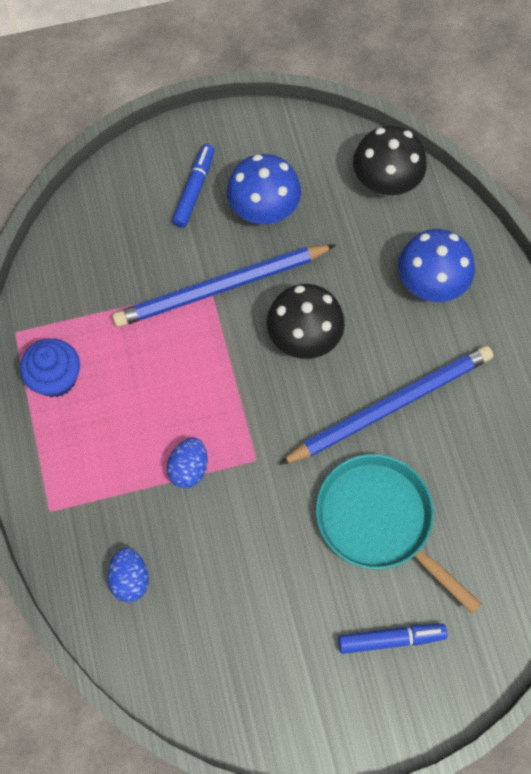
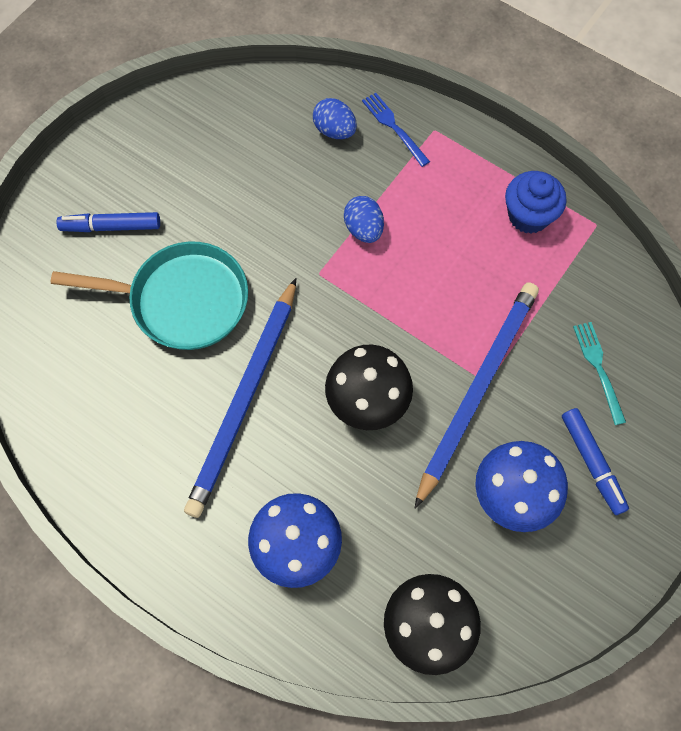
camera: 140 degrees right, 0 degrees up
blue marker [338,624,448,654] -> blue marker turned 45 degrees clockwise [56,212,160,232]
none -> blue fork [362,92,430,167]
none -> turquoise fork [573,322,626,425]

